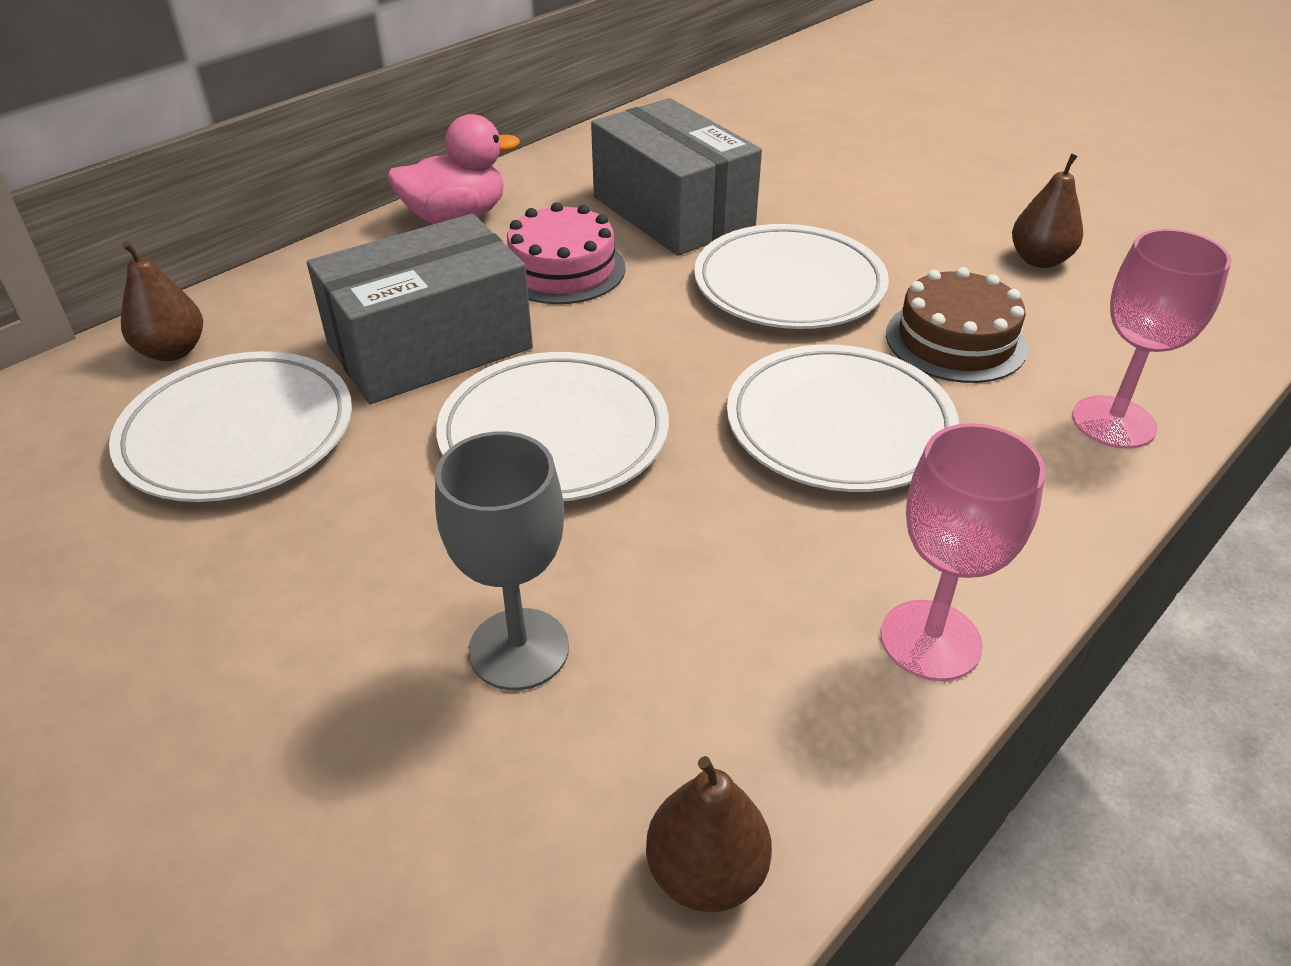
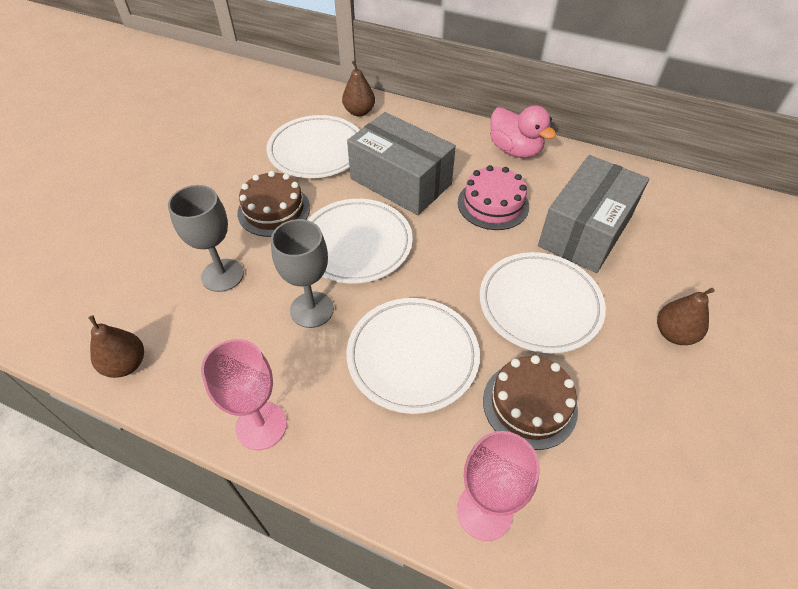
camera: 70 degrees right, 10 degrees up
brown pear [1012,153,1083,268] -> brown pear moved to [657,288,715,345]
none -> brown cake [237,171,310,237]
none -> grey goblet [271,219,334,328]

